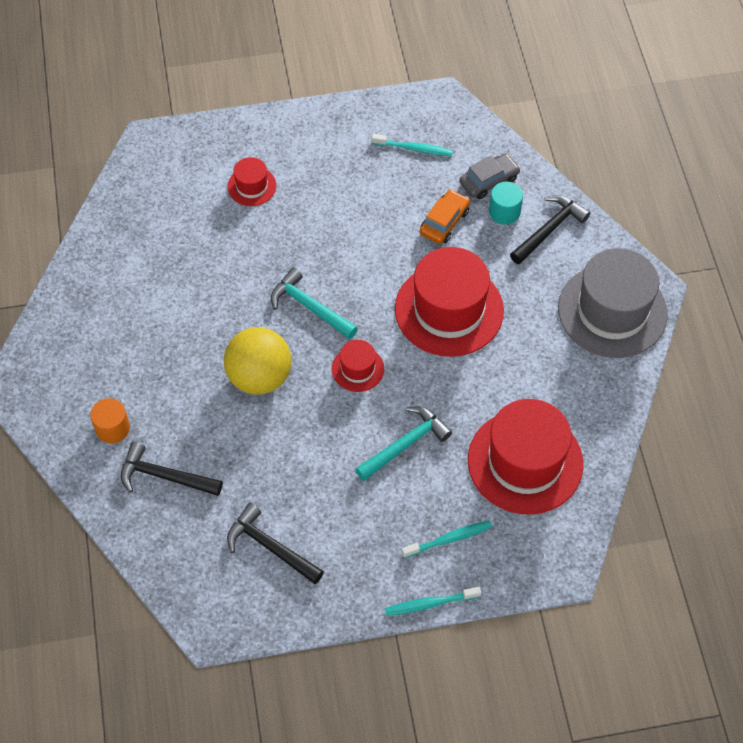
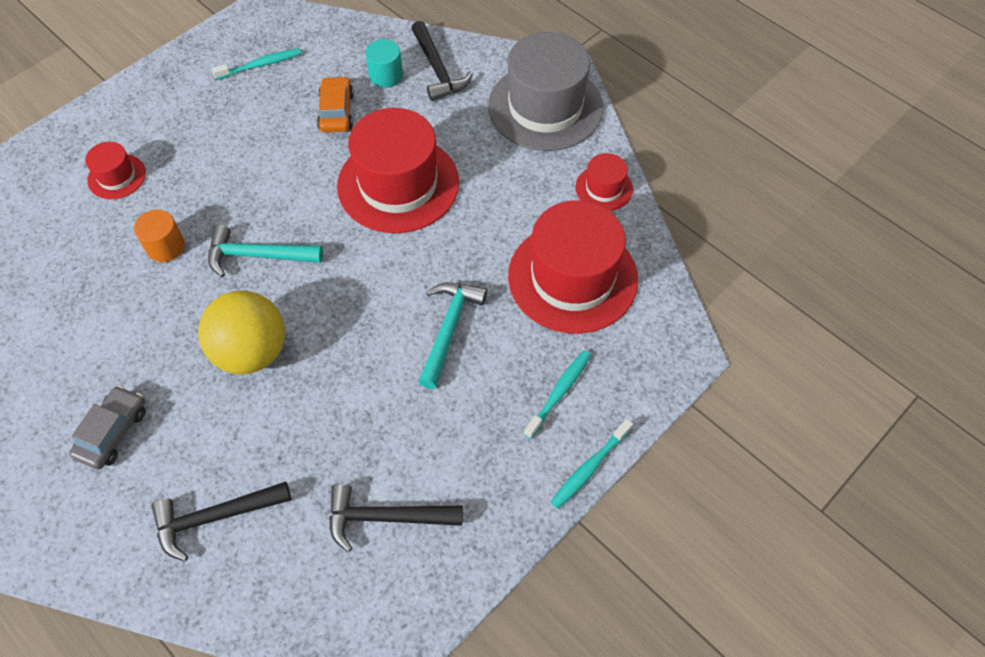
camera: 35 degrees left, 0 degrees up
orange cylinder [90,398,130,443] -> orange cylinder moved to [134,210,185,262]
red hat [332,340,384,392] -> red hat moved to [575,153,633,211]
grey car [459,153,521,199] -> grey car moved to [69,386,146,469]
black hammer [510,195,590,264] -> black hammer turned 150 degrees clockwise [411,21,473,101]

